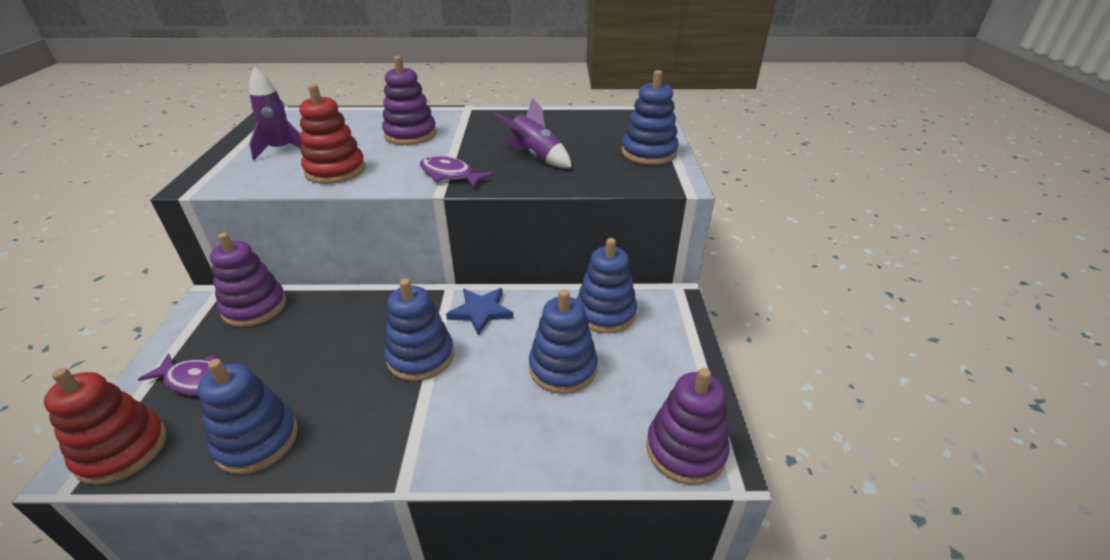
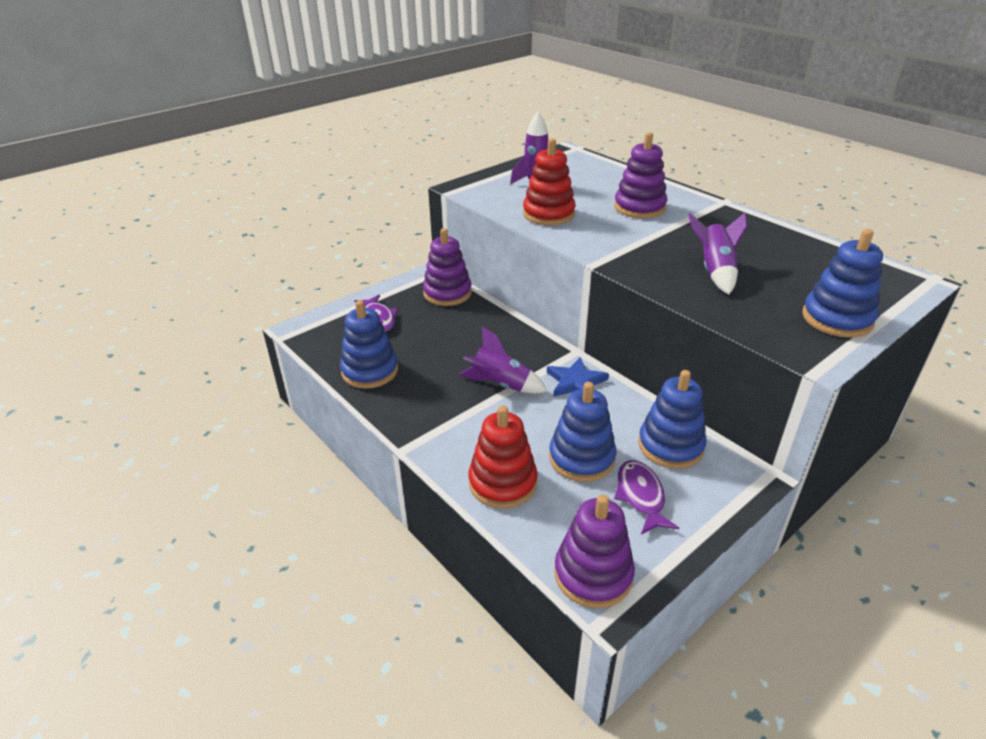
camera: 50 degrees right, 0 degrees up
red stacking toy [44,368,167,485] -> red stacking toy moved to [468,405,538,509]
blue stacking toy [384,278,454,381] -> purple rocket [459,326,548,394]
purple fish [420,156,494,188] -> purple fish moved to [614,460,679,535]

